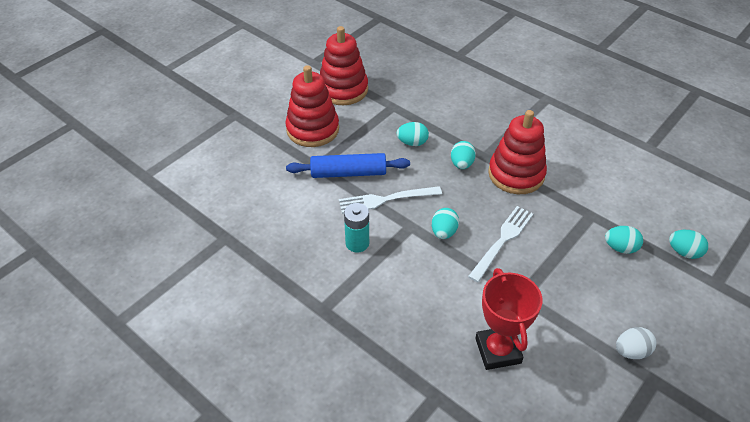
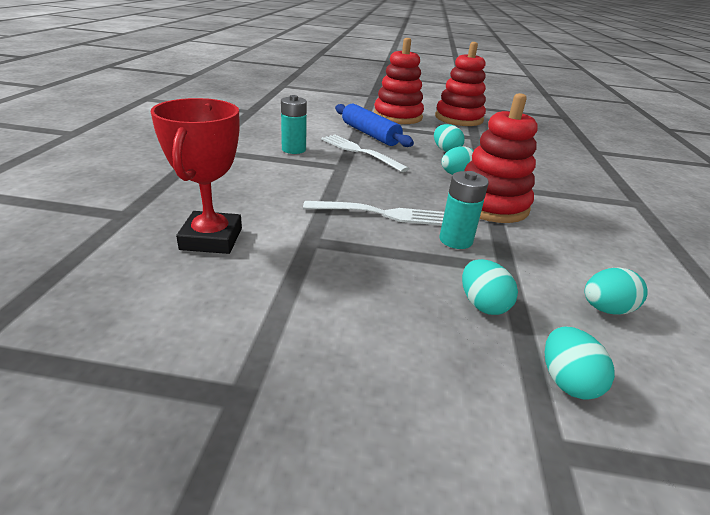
camera: 55 degrees right, 15 degrees down
turquoise egg [432,208,459,239] -> turquoise egg moved to [585,268,647,315]
red trophy [475,268,542,370] -> red trophy turned 45 degrees counterclockwise [151,98,242,254]
white egg [616,327,656,359] -> none
none -> turquoise battery [439,171,489,249]

